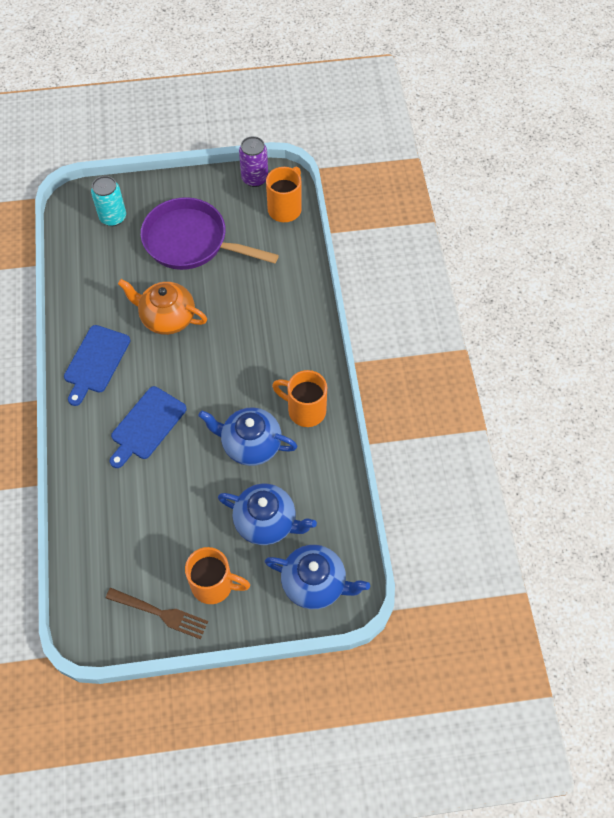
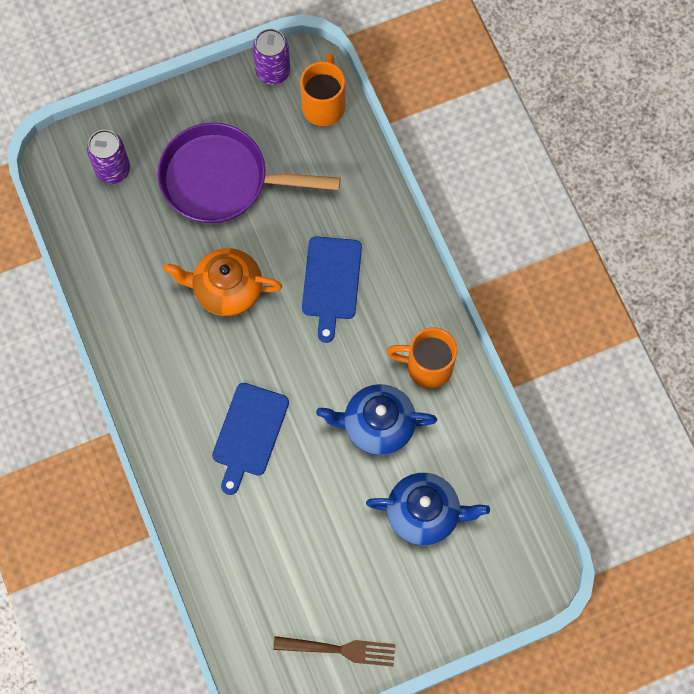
camera: 15 degrees left, 10 degrees up
blue cutting board [64,325,131,406] -> blue cutting board moved to [302,236,362,343]
turquoise can [91,176,126,226] -> purple can [87,130,130,184]
orange mug [185,547,250,604] -> none
blue teapot [264,545,370,609] -> none

